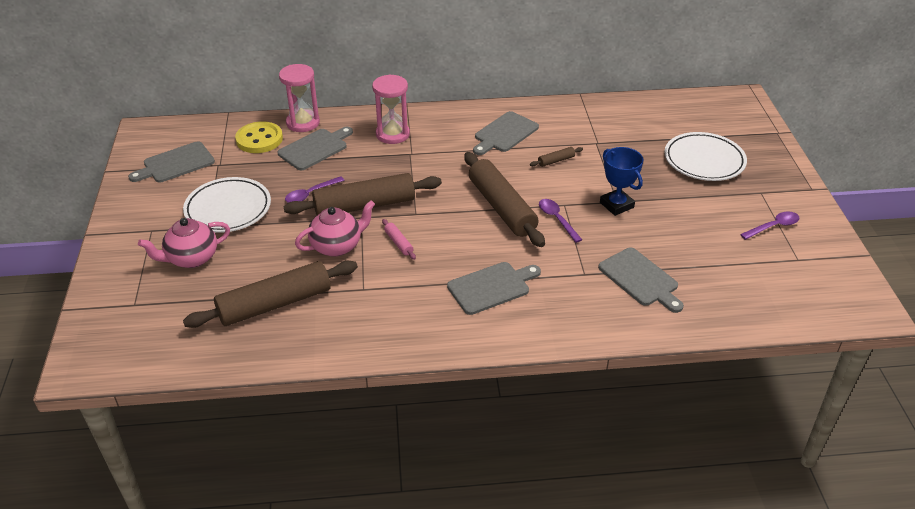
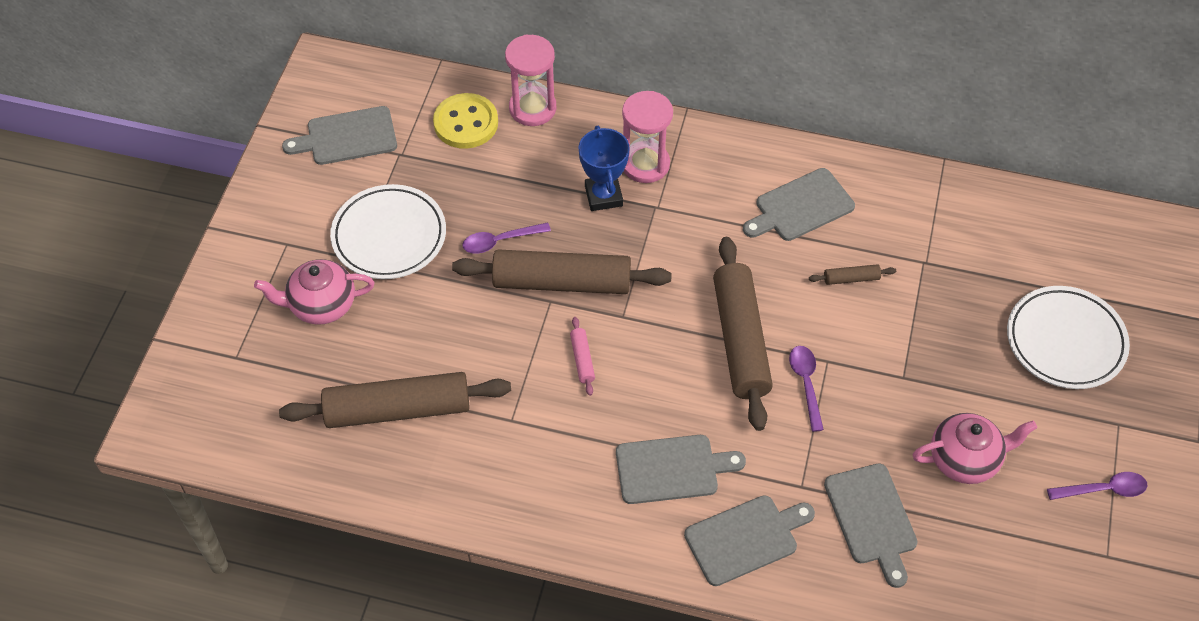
camera: 20 degrees right, 15 degrees up
grey cutting board [277,127,353,170] -> grey cutting board moved to [684,495,815,586]
pink teapot [295,200,375,257] -> pink teapot moved to [912,413,1037,484]
blue trophy [600,147,643,216] -> blue trophy moved to [578,126,630,211]

